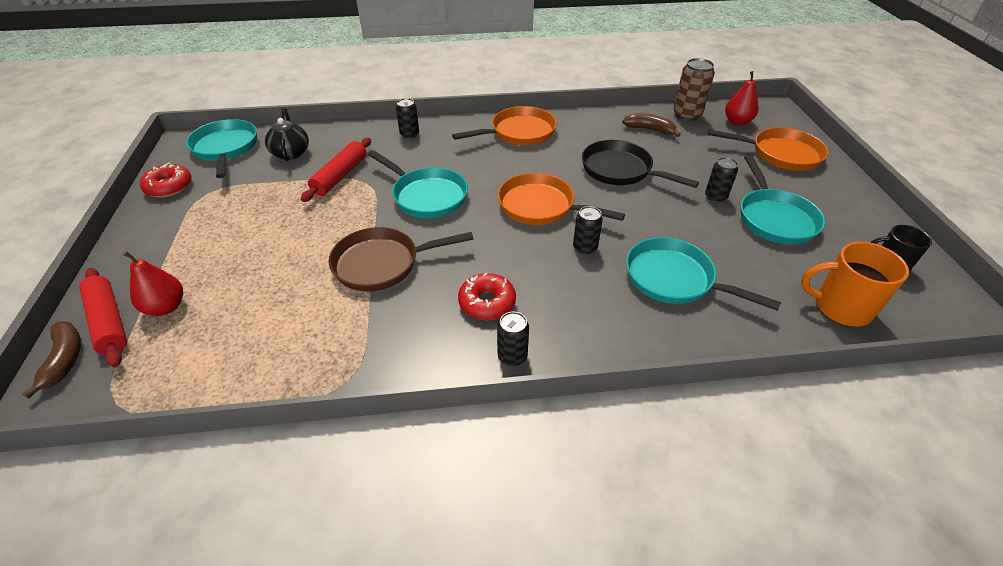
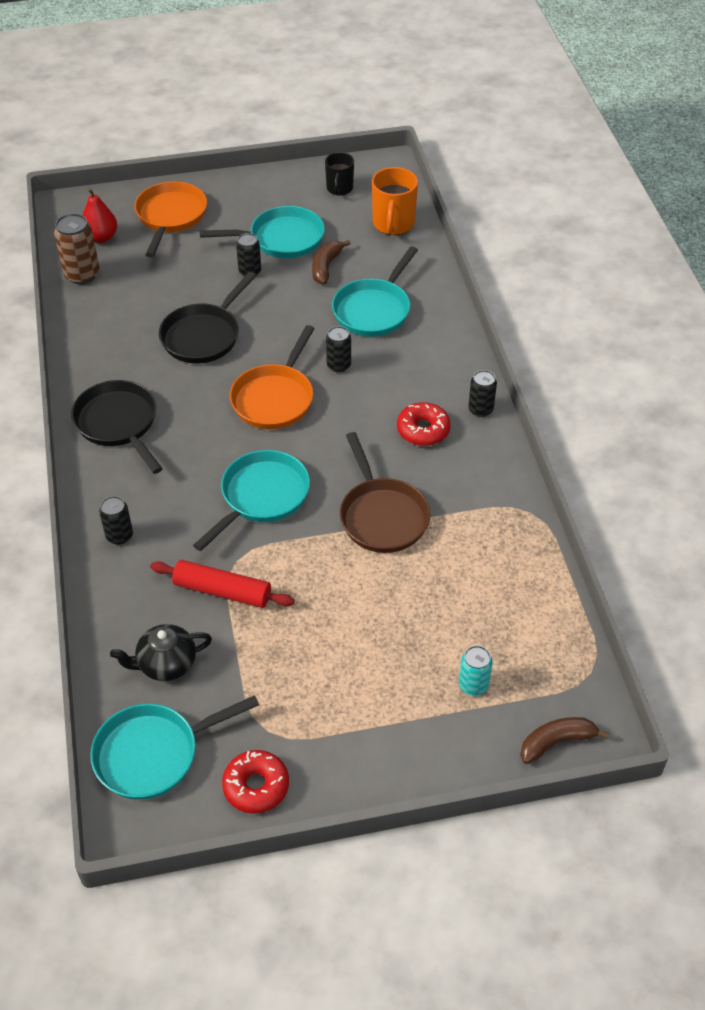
camera: 95 degrees left, 5 degrees up
red rolling pin [79,268,127,367] -> none
red pear [123,251,183,316] -> turquoise can [459,646,493,696]
orange pan [452,106,557,145] -> black pan [71,380,163,474]
brown banana [622,113,681,137] -> brown banana moved to [312,240,351,284]

